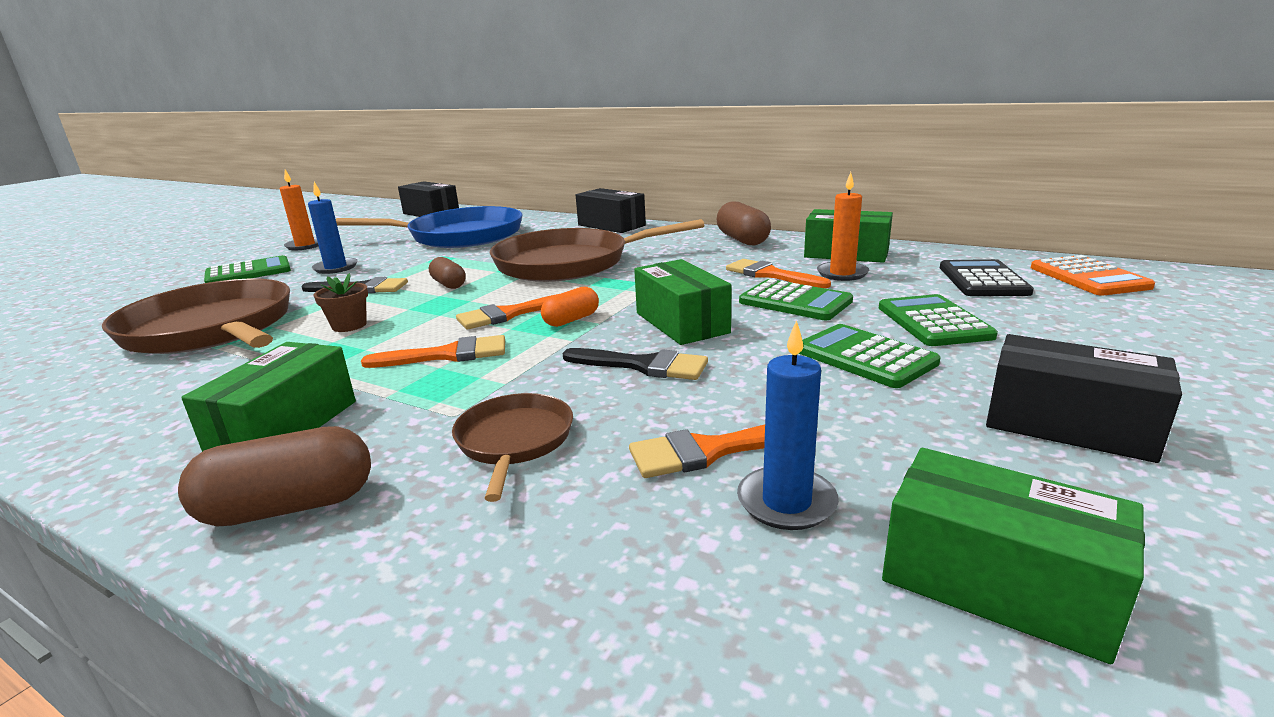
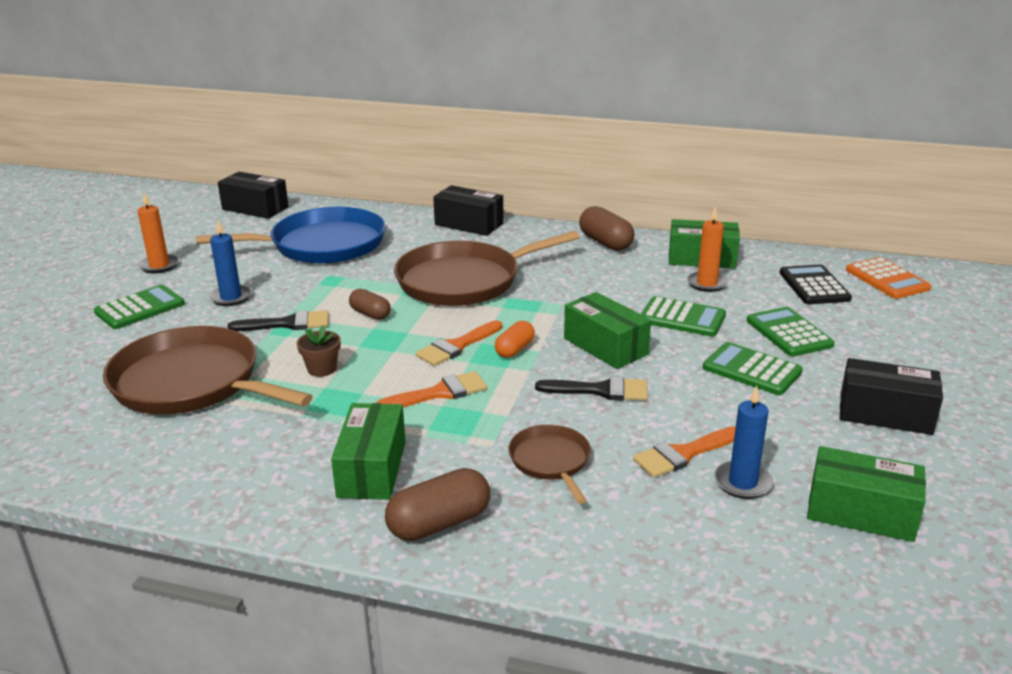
camera: 15 degrees left, 5 degrees up
orange brush [726,259,831,288] -> none

